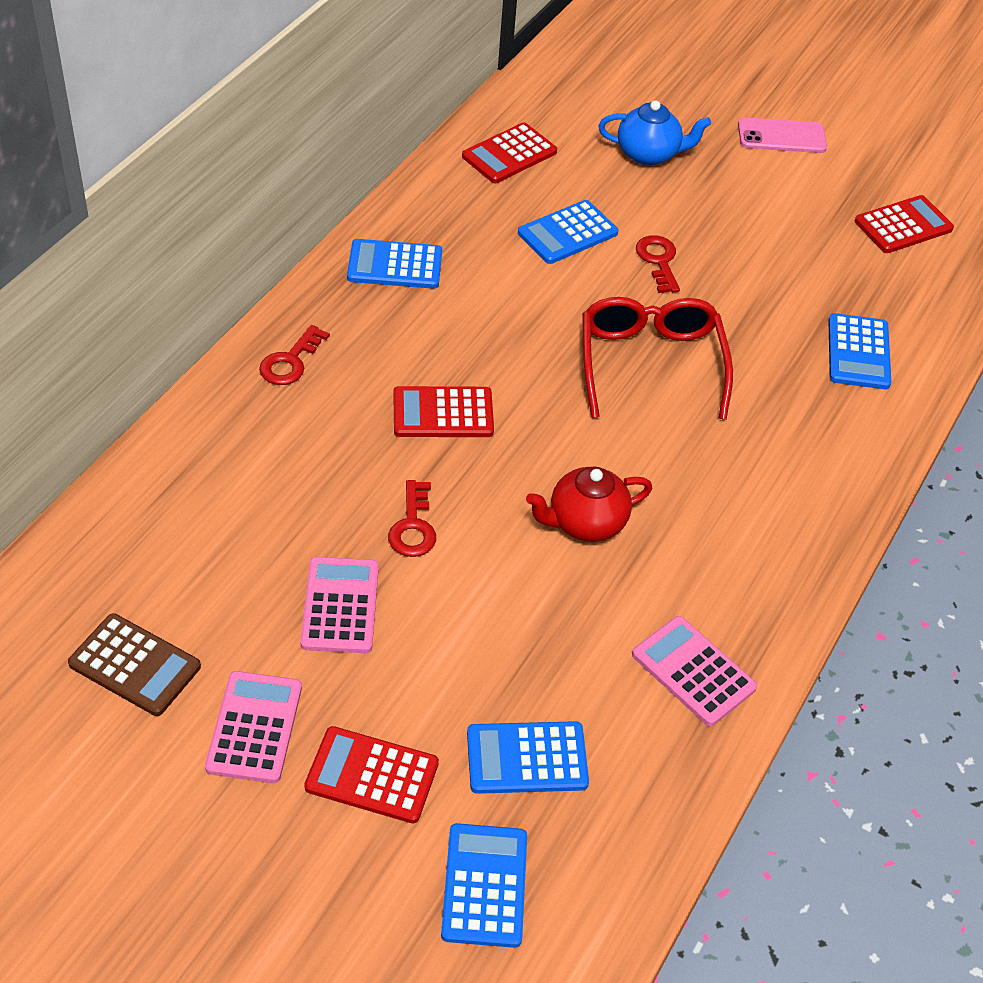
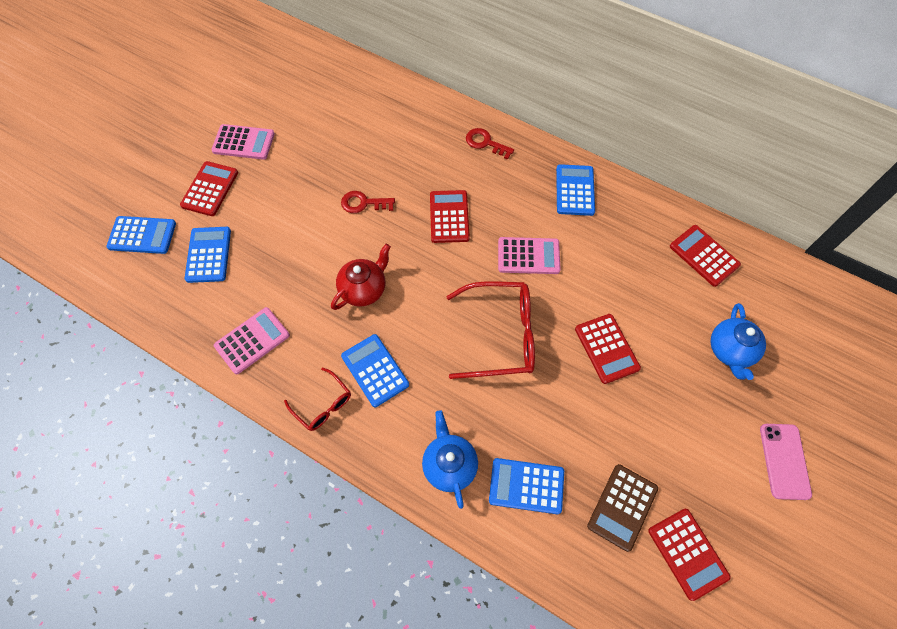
camera: 95 degrees right, 15 degrees up
brown calculator [68,613,201,716] -> brown calculator moved to [587,464,658,552]
pink calculator [300,557,379,653] -> pink calculator moved to [498,237,561,274]
blue calculator [518,200,618,264] -> blue calculator moved to [341,334,409,407]
red teapot [526,467,652,542] -> red teapot turned 60 degrees clockwise [331,244,391,310]
red key [636,235,680,293] -> red calculator [575,314,641,384]
none -> red glasses [284,367,351,431]
none -> blue teapot [422,410,478,509]

